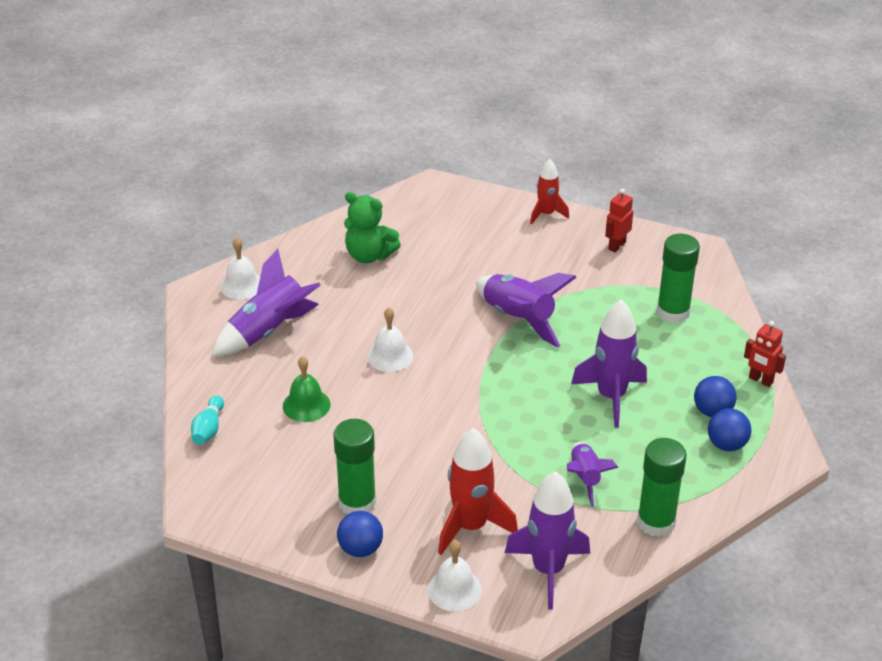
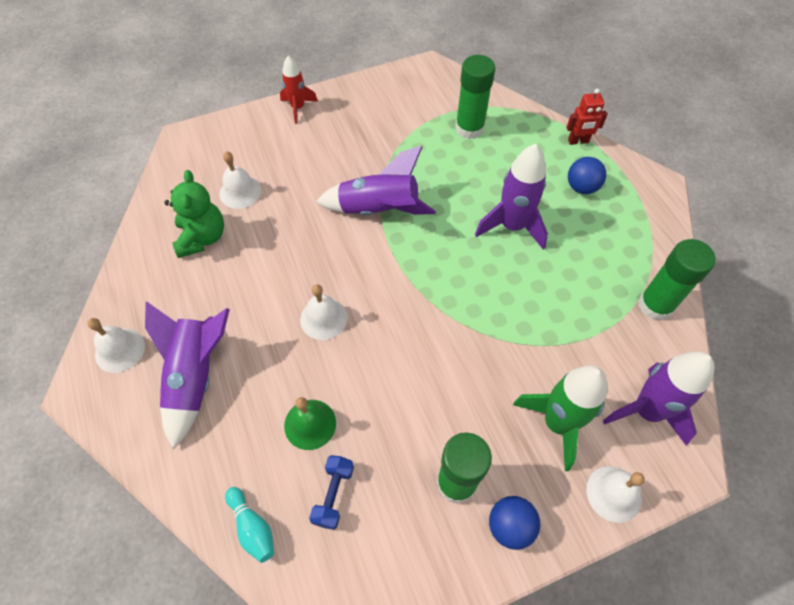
camera: 45 degrees left, 20 degrees up
green teddy bear [344,192,401,263] -> green teddy bear turned 75 degrees counterclockwise [164,170,224,258]
red rocket [438,428,518,555] -> green rocket [513,366,607,471]
purple rocket [567,442,618,507] -> none
red robot [605,189,633,252] -> none
blue ball [708,409,752,451] -> none
none -> white bell [219,151,262,209]
none -> blue dumbbell [309,455,354,530]

